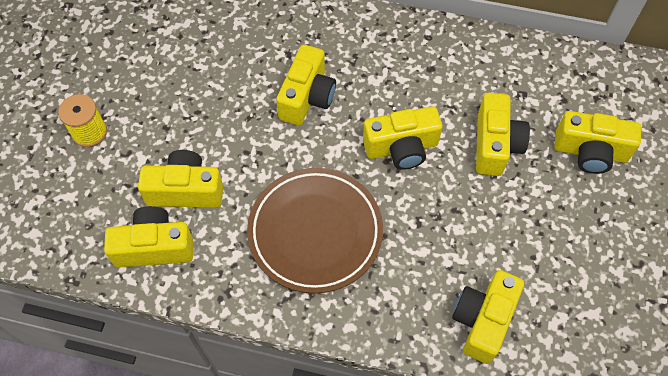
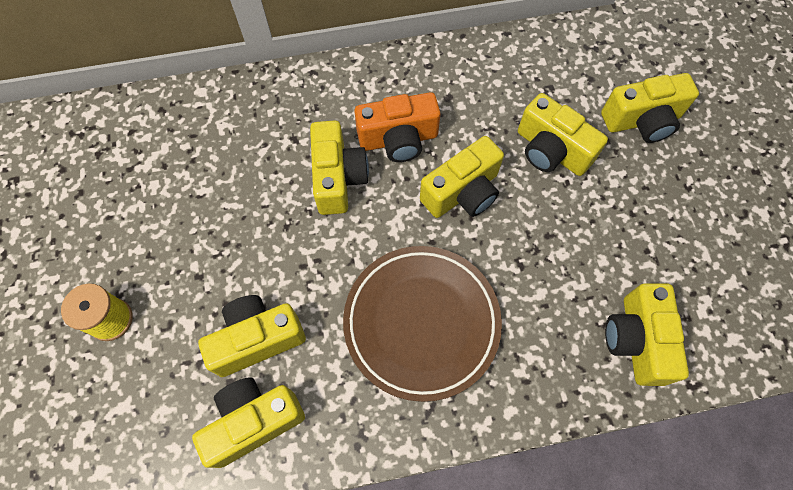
camera: 25 degrees left, 5 degrees up
yellow camera [476,93,530,176] -> yellow camera turned 150 degrees clockwise [518,93,608,176]
none -> orange camera [354,92,441,162]

